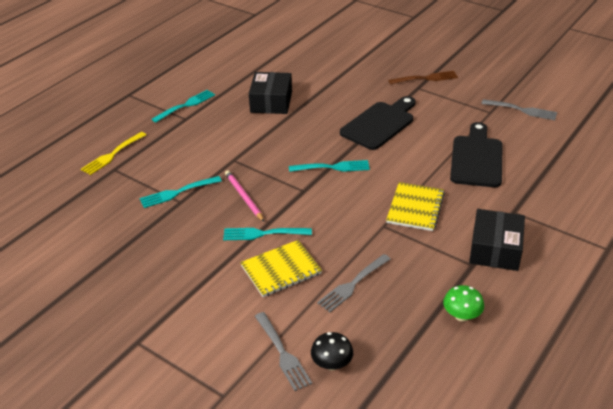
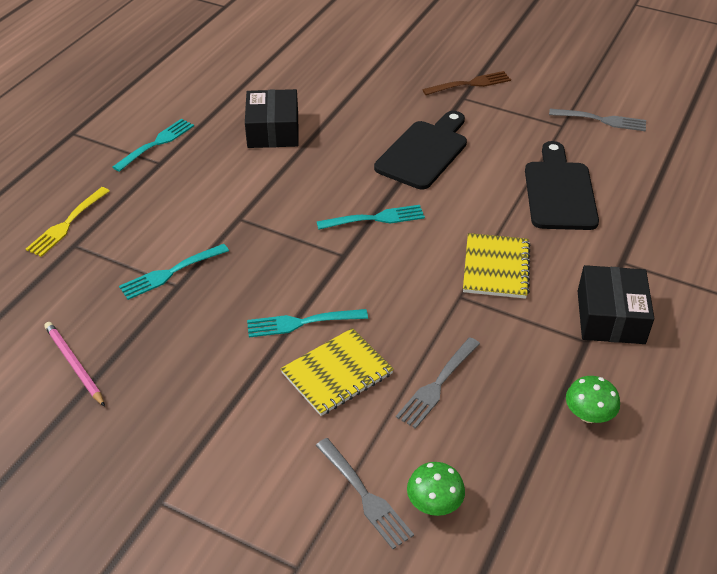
camera: 10 degrees left, 5 degrees up
pink pencil [225,171,264,222] -> pink pencil moved to [44,322,105,407]
black mushroom [311,332,353,370] -> green mushroom [407,462,465,516]

